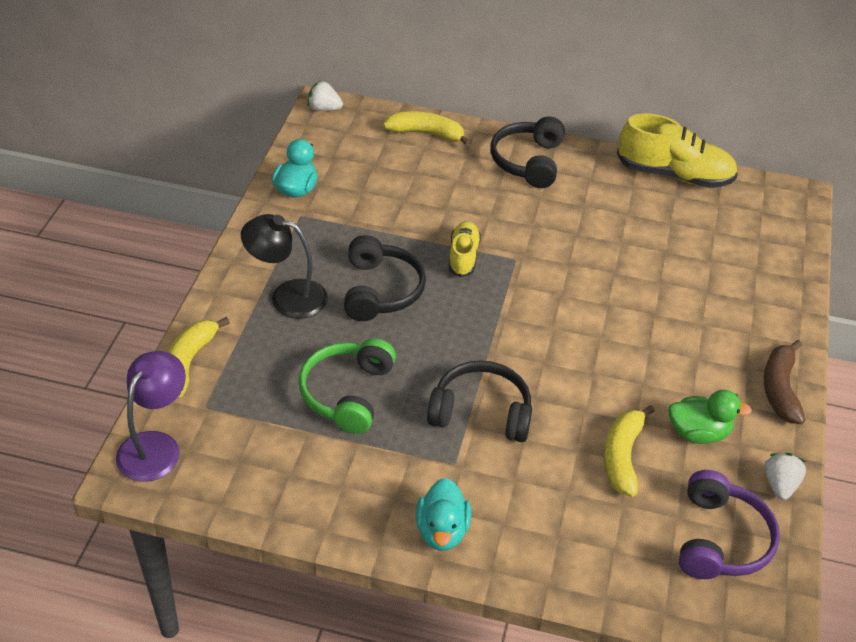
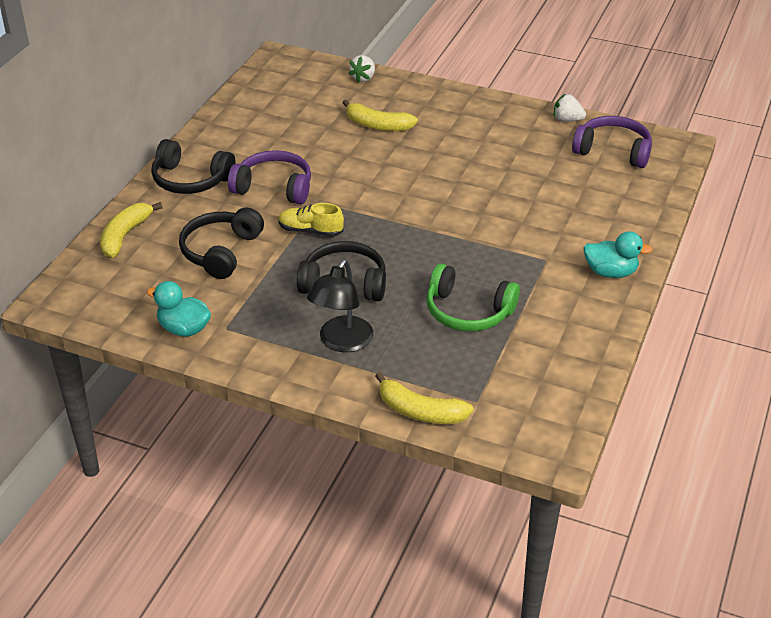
camera: 80 degrees left, 5 degrees down
purple lamp [116,351,186,482] -> none
white strawberry [308,80,343,111] -> white strawberry moved to [348,55,375,83]
black headphones [427,360,532,442] -> black headphones moved to [179,208,264,279]
yellow banana [604,405,655,497] -> yellow banana moved to [342,100,418,131]
yellow shoe [617,113,738,188] -> none
green duck [668,390,752,444] -> none
brown banana [764,340,805,424] -> none
none -> purple headphones [228,150,311,204]

